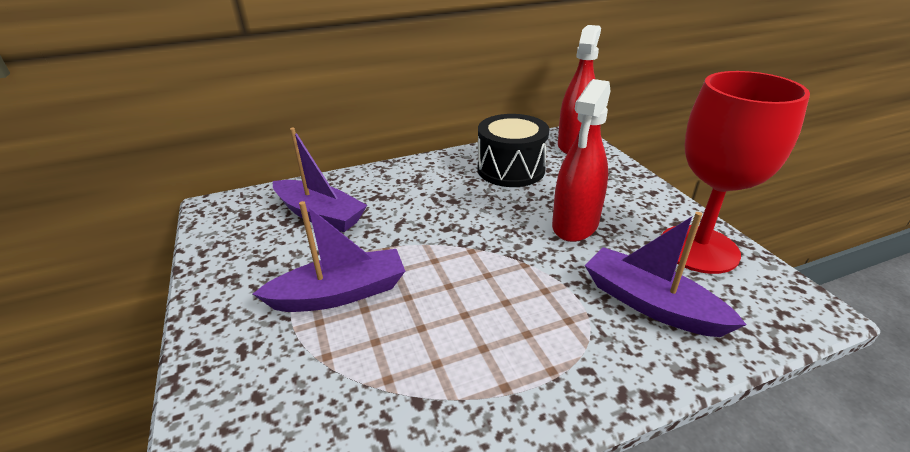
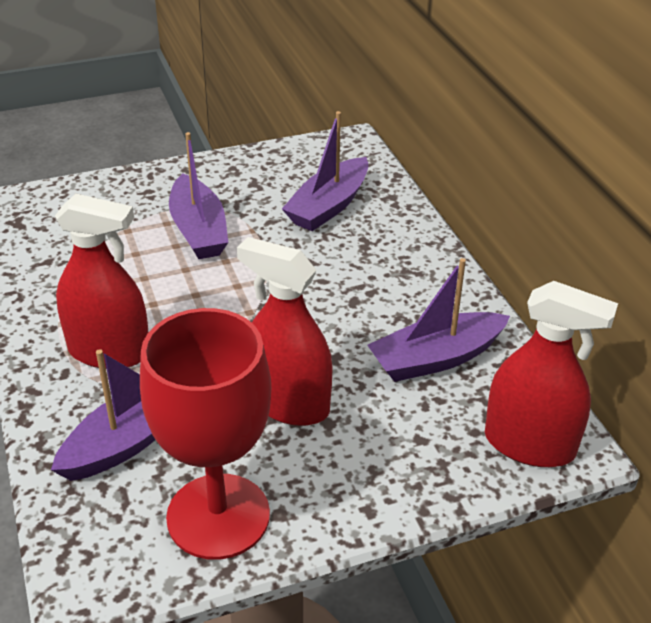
camera: 90 degrees right, 5 degrees up
black drum [478,114,549,187] -> purple boat [367,258,510,382]
none -> red spray bottle [55,194,148,368]

